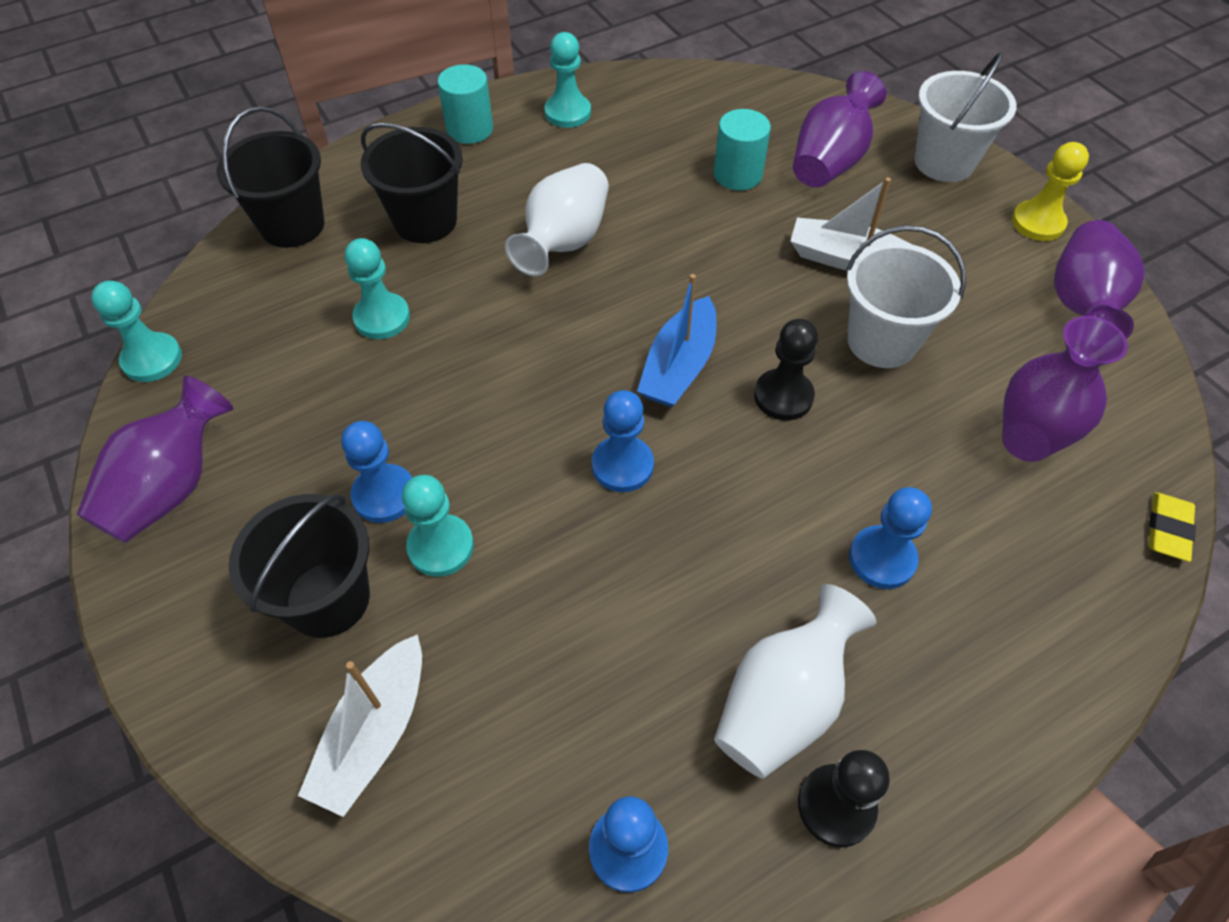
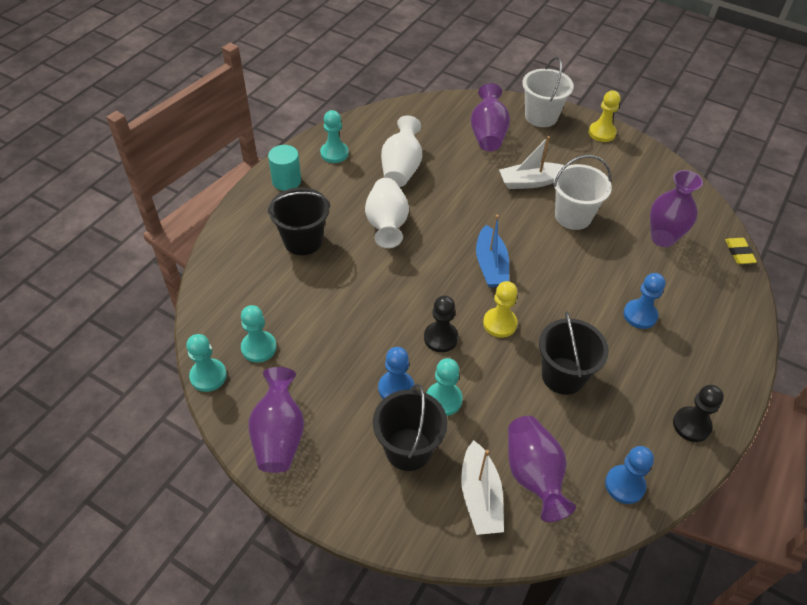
camera: 30 degrees left, 5 degrees down
black bucket [217,106,325,248] -> black bucket moved to [539,311,609,395]
turquoise pawn [345,238,410,339] -> turquoise pawn moved to [241,305,277,363]
blue pawn [592,390,654,492] -> yellow pawn [483,281,518,338]
turquoise cylinder [714,109,771,191] -> none
white vase [714,584,876,779] -> white vase moved to [381,116,422,187]
black pawn [754,319,818,421] -> black pawn moved to [424,296,459,352]
purple vase [1054,220,1145,339] -> purple vase moved to [508,416,576,522]

